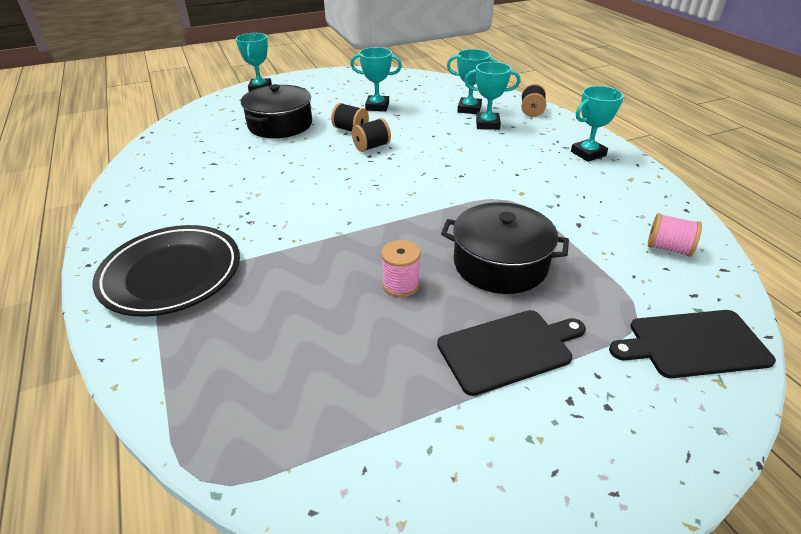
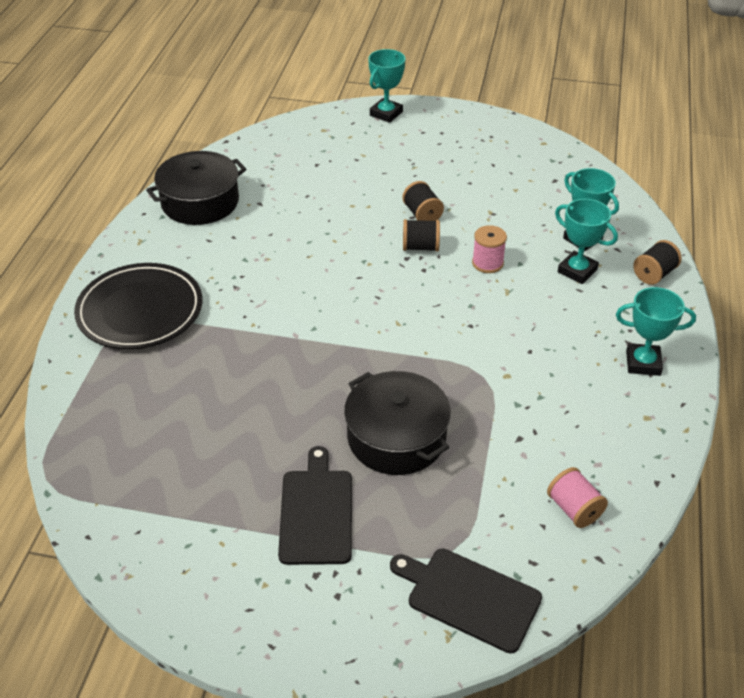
camera: 35 degrees right, 5 degrees up
black pot [241,84,312,138] -> black pot moved to [146,151,246,225]
turquoise trophy [350,47,402,111] -> none
pink spool [381,240,420,297] -> pink spool moved to [472,225,507,273]
black cutting board [437,310,586,396] -> black cutting board turned 105 degrees counterclockwise [278,446,352,565]

